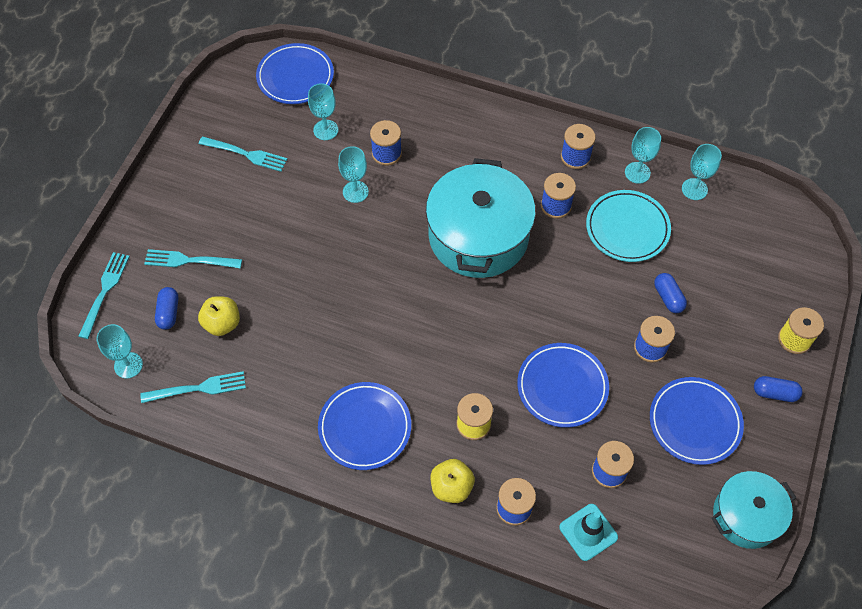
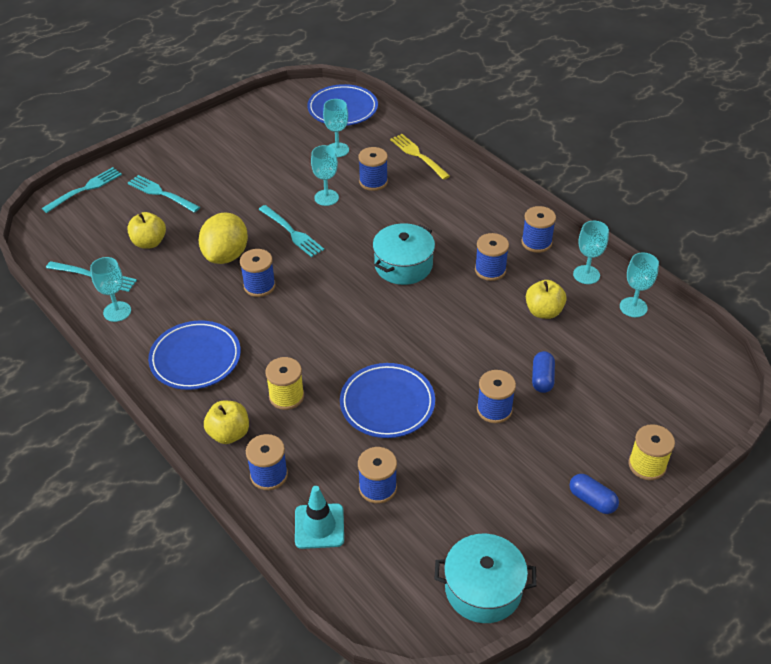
camera: 30 degrees right, 15 degrees down
turquoise goblet [96,324,143,378] -> turquoise goblet moved to [90,257,131,322]
blue capsule [155,287,178,330] -> none
turquoise fork [199,136,287,172] -> turquoise fork moved to [258,205,324,257]
turquoise pot [426,158,536,278] -> turquoise pot [373,223,435,285], size x0.59
turquoise plate [586,190,671,262] -> yellow apple [526,280,567,319]
blue plate [650,377,744,465] -> none
none -> yellow lemon [199,213,248,264]
none -> blue spool [240,249,276,297]
none -> yellow fork [390,134,450,180]

